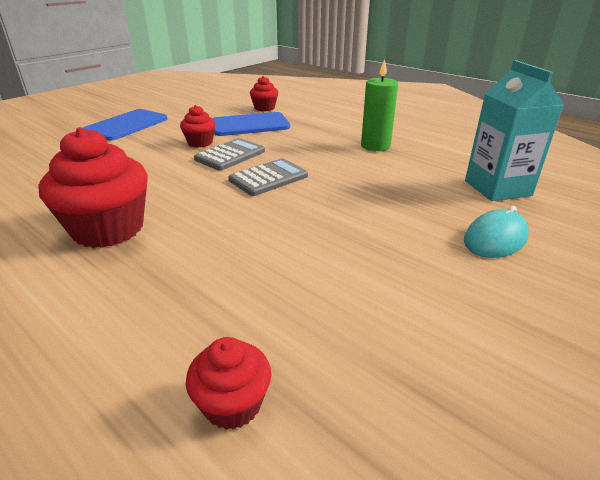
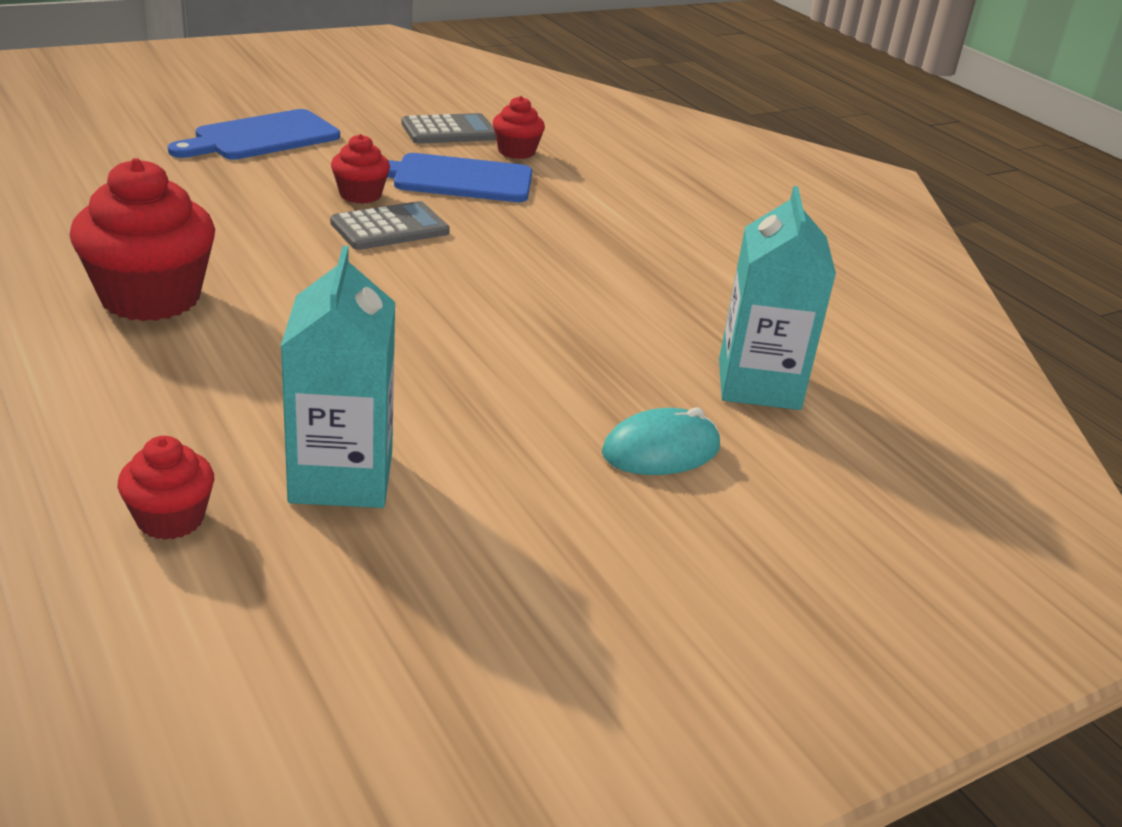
camera: 15 degrees right, 0 degrees up
grey calculator [229,158,308,196] -> grey calculator moved to [402,113,496,144]
green candle [361,59,398,151] -> none
none -> turquoise carton [280,246,395,508]

